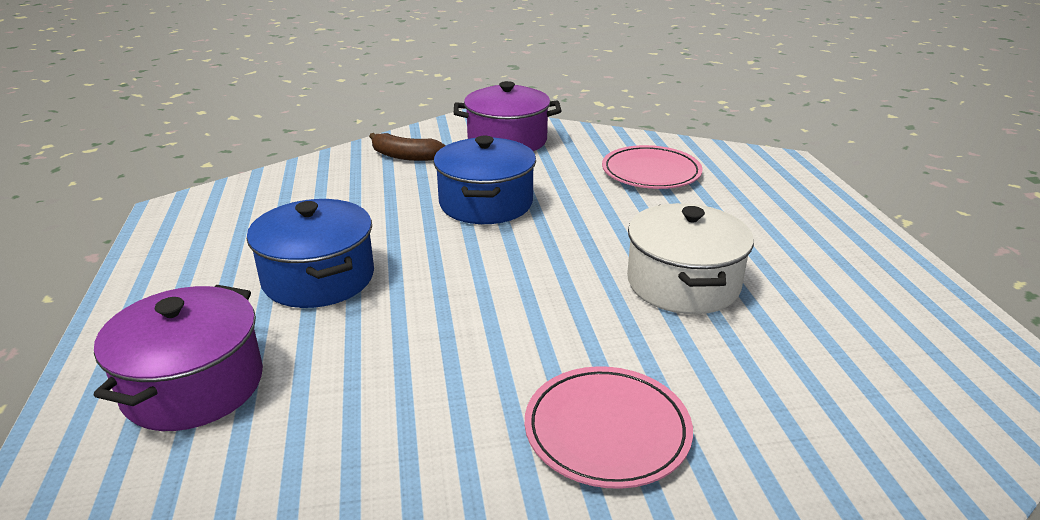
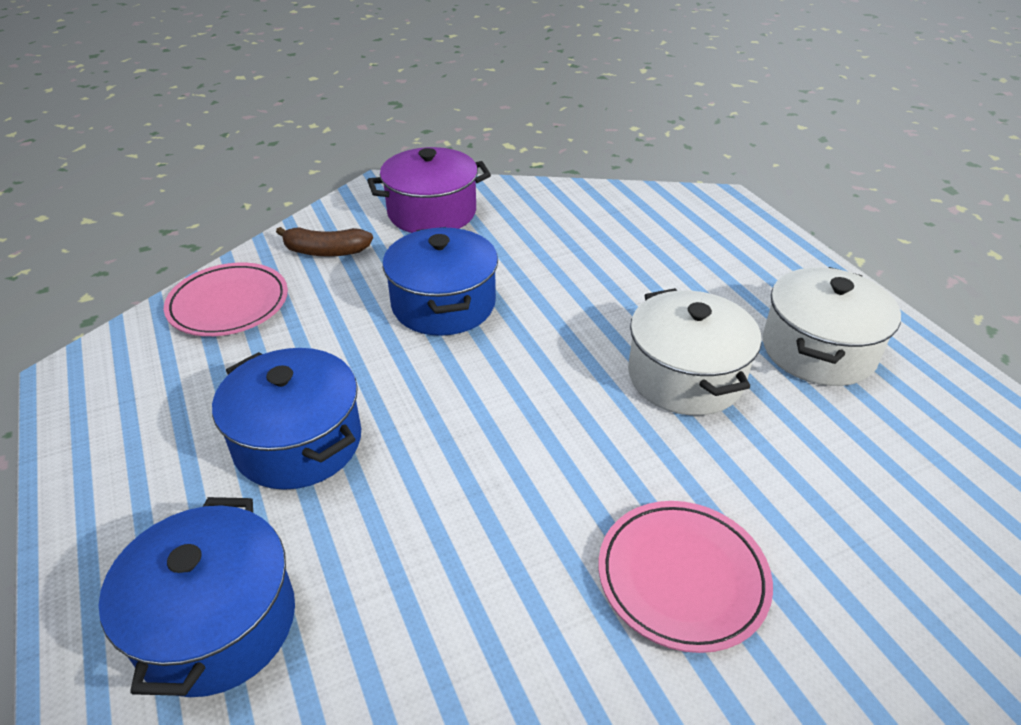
camera: 15 degrees left, 10 degrees up
purple pot [94,285,263,431] -> blue pot [98,497,295,697]
pink plate [602,145,703,189] -> pink plate moved to [164,263,288,336]
none -> white pot [763,267,901,386]

